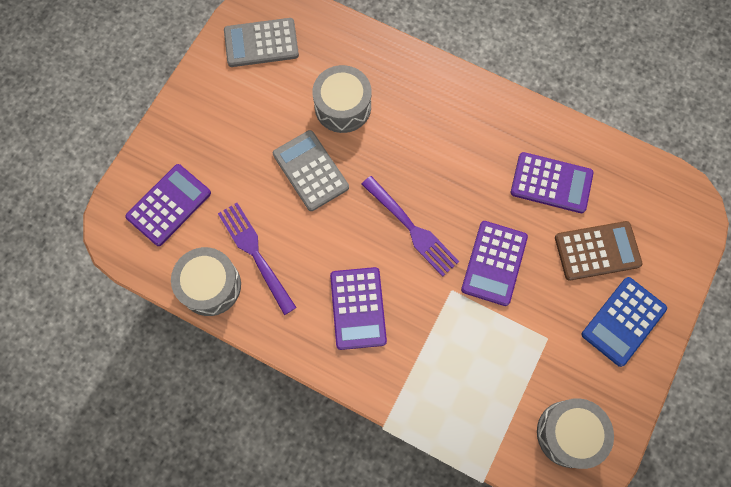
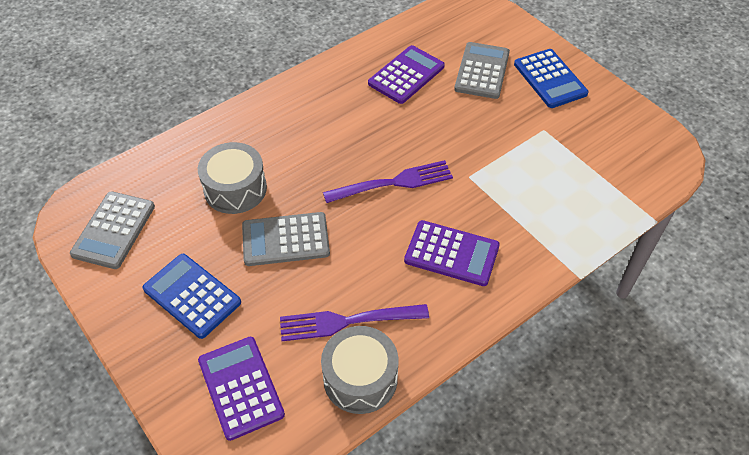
camera: 65 degrees left, 20 degrees down
purple calculator [461,221,528,306] -> none
grey drum [537,398,614,469] -> none
brown calculator [555,221,642,281] -> grey calculator [454,42,510,99]
none -> blue calculator [143,254,241,339]

